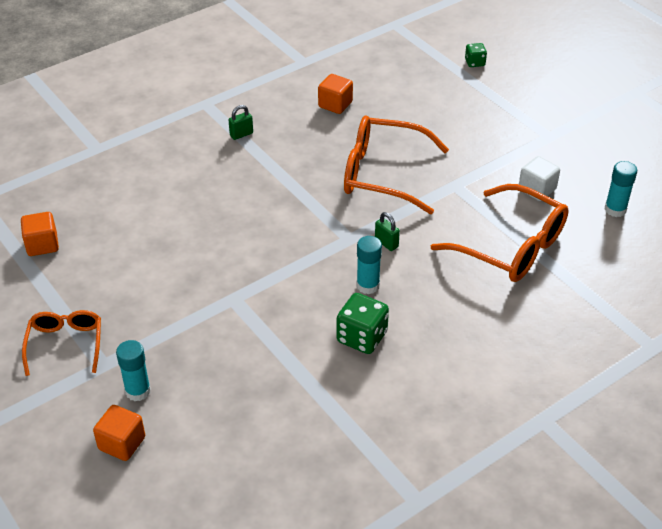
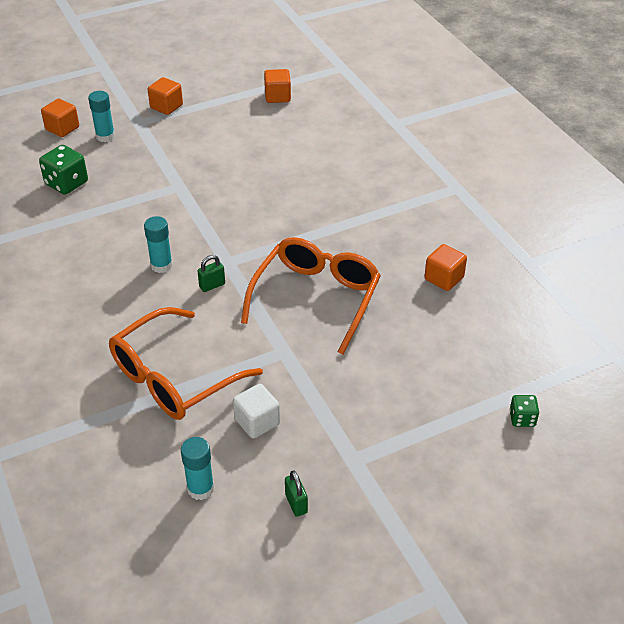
camera: 100 degrees right, 0 degrees up
orange glasses [22,310,101,376] -> orange cube [148,77,183,115]
green padlock [229,105,253,140] -> green padlock moved to [285,470,308,517]
green dice [336,293,389,354] -> green dice moved to [39,145,88,195]

